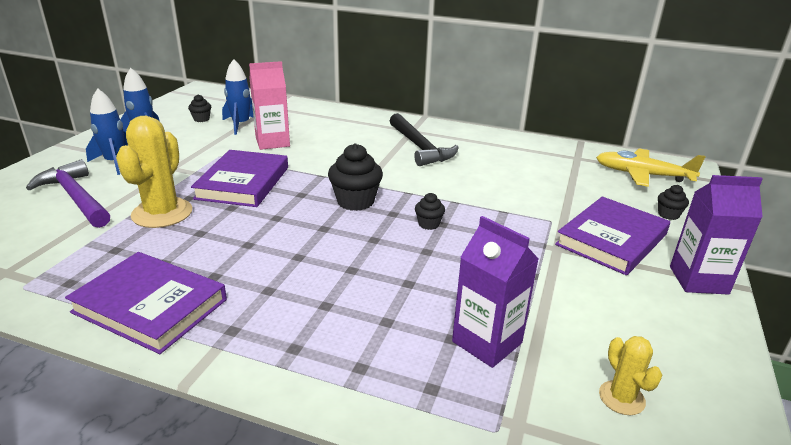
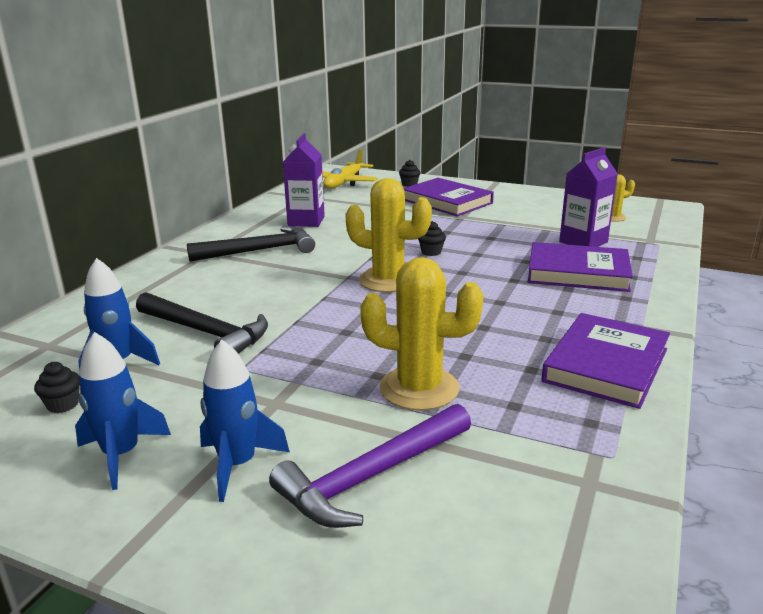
camera: 85 degrees left, 5 degrees down
purple book [191,150,288,207] -> purple book moved to [528,242,633,292]
pink carton [249,61,290,150] -> black hammer [136,292,268,354]
black cupcake [328,143,383,211] -> yellow cactus [345,178,432,292]
purple carton [670,175,763,295] -> purple carton moved to [283,133,325,227]

